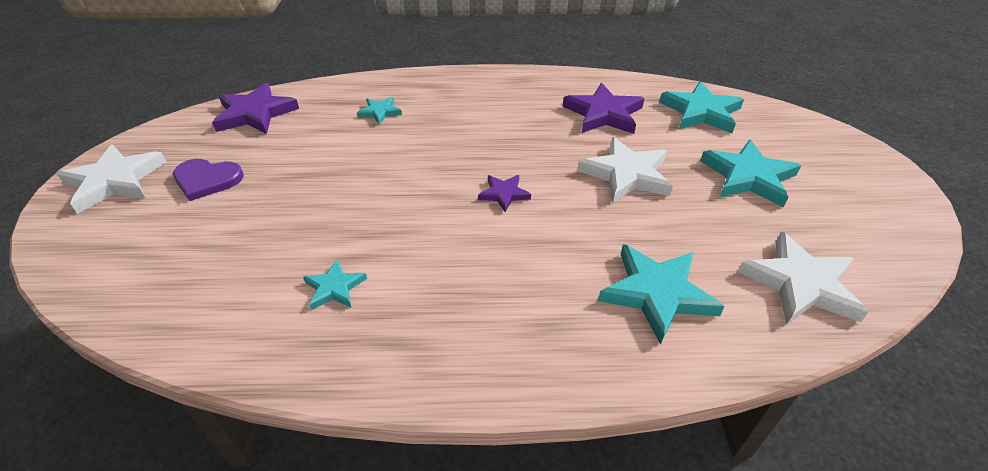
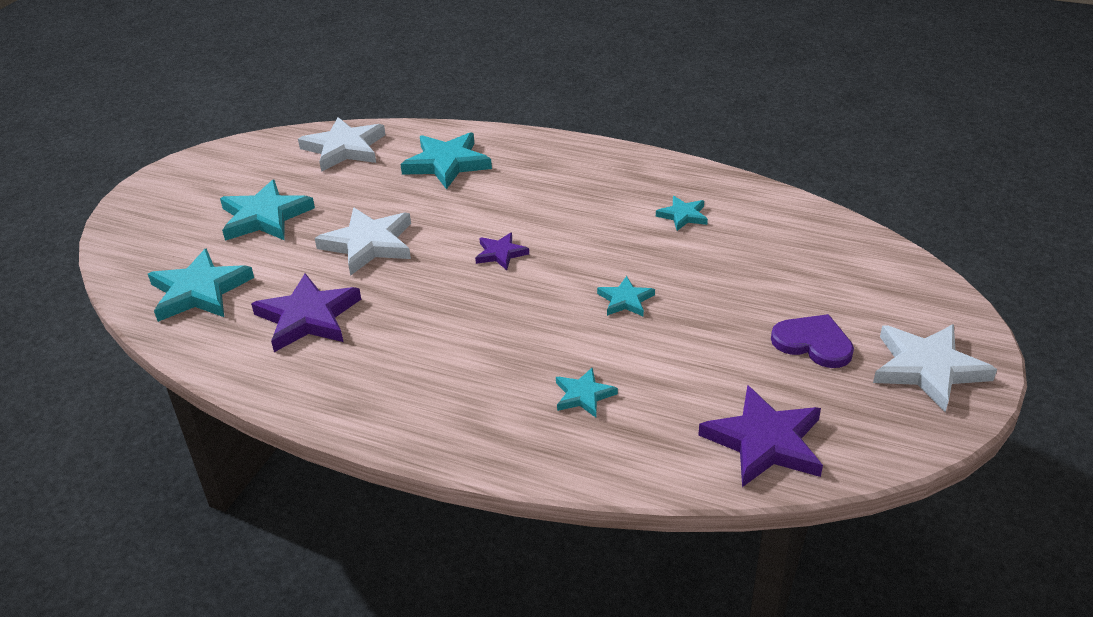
camera: 155 degrees left, 5 degrees down
none -> turquoise star [597,276,655,316]

